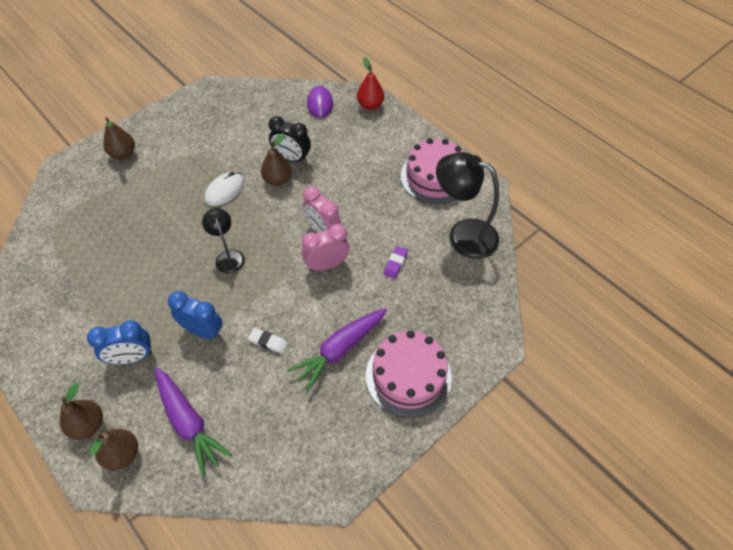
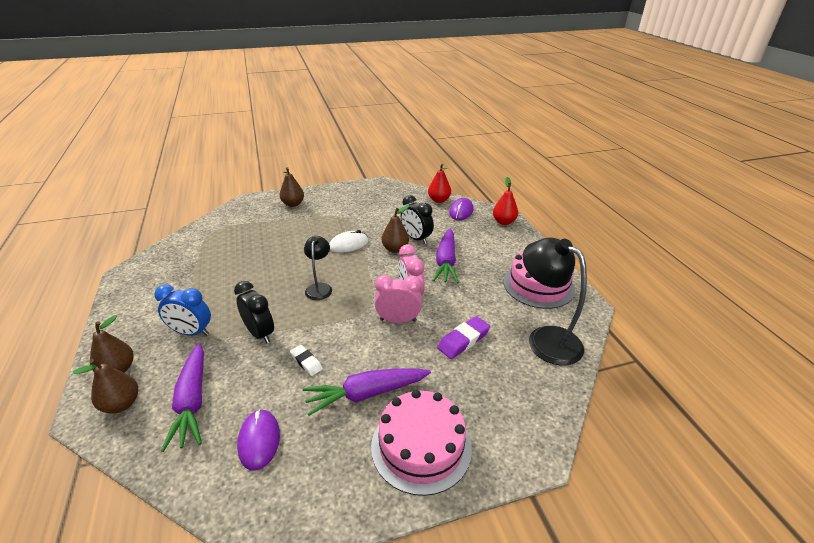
camera: 25 degrees right, 20 degrees down
blue clock [168,291,223,339] -> black clock [234,281,274,344]
purple eraser [384,246,408,279] -> purple eraser [437,316,490,359], size x1.57
none -> purple mouse [237,409,280,471]
none -> red pear [428,164,451,203]
none -> purple carrot [432,228,459,283]

